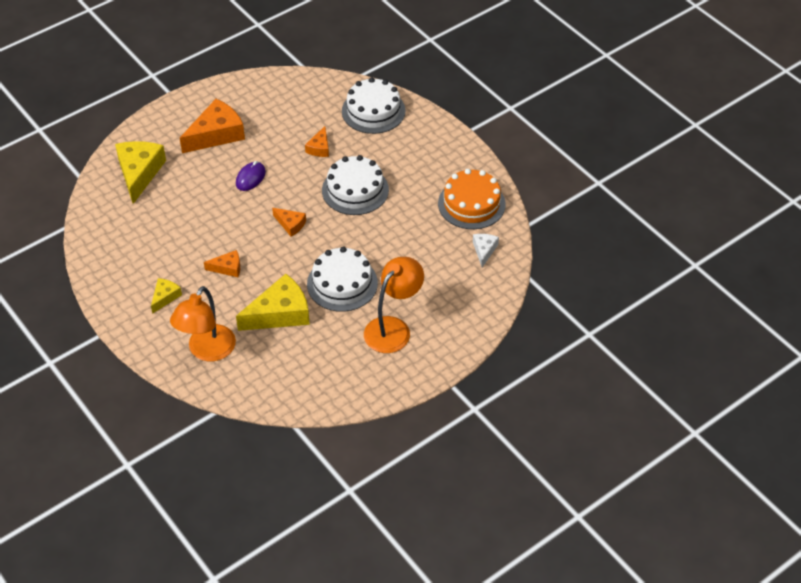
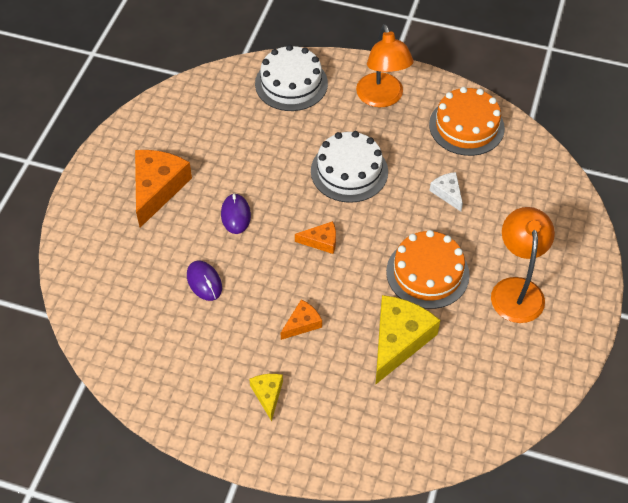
camera: 35 degrees left, 5 degrees up
yellow cheese [115,141,166,204] -> none
orange lamp [170,286,236,361] -> orange lamp moved to [356,24,414,108]
orange cheese [305,126,329,157] -> none
white cake [307,247,378,312] -> orange cake [386,230,470,309]
white cheese [473,234,499,267] -> white cheese moved to [430,172,463,211]
none -> purple mouse [187,260,222,301]

